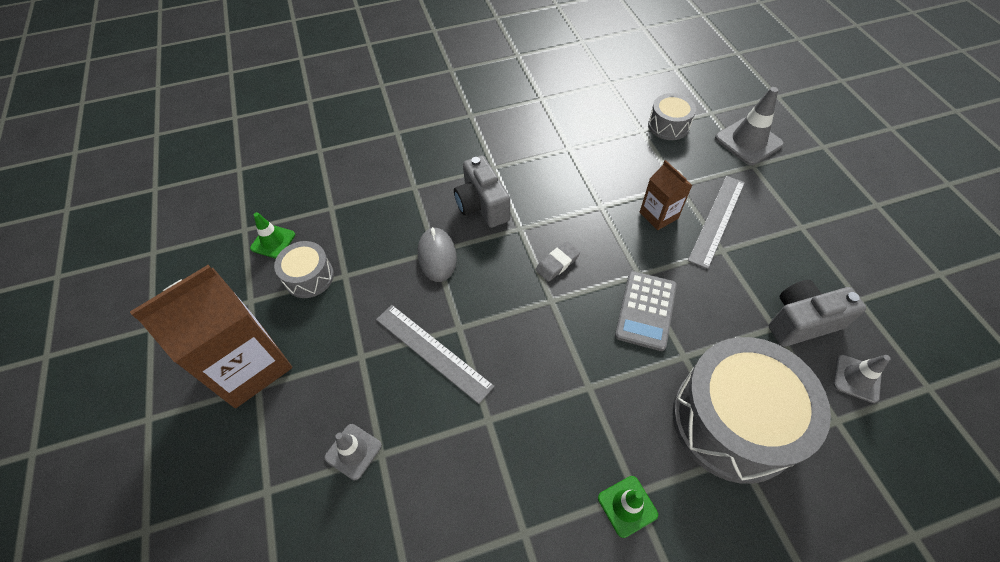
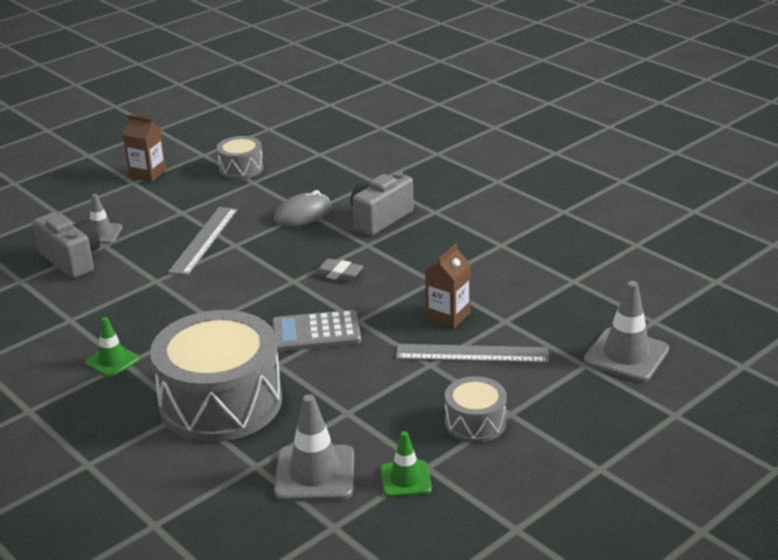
camera: 65 degrees right, 25 degrees down
brown carton [130,265,292,408] -> brown carton [123,114,166,182], size x0.51
green traffic cone [250,212,295,258] -> green traffic cone moved to [380,431,432,497]
grey drum [648,93,696,140] -> grey drum moved to [445,376,507,443]
grey camera [769,280,866,347] -> grey camera moved to [33,213,100,279]
grey traffic cone [834,355,890,403] -> grey traffic cone [274,394,354,501], size x1.63

